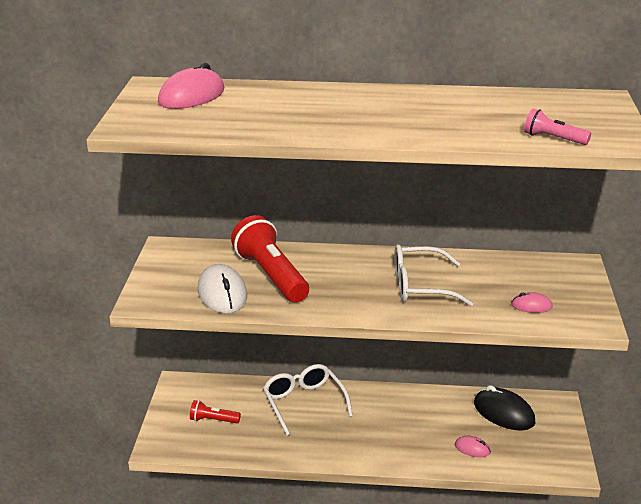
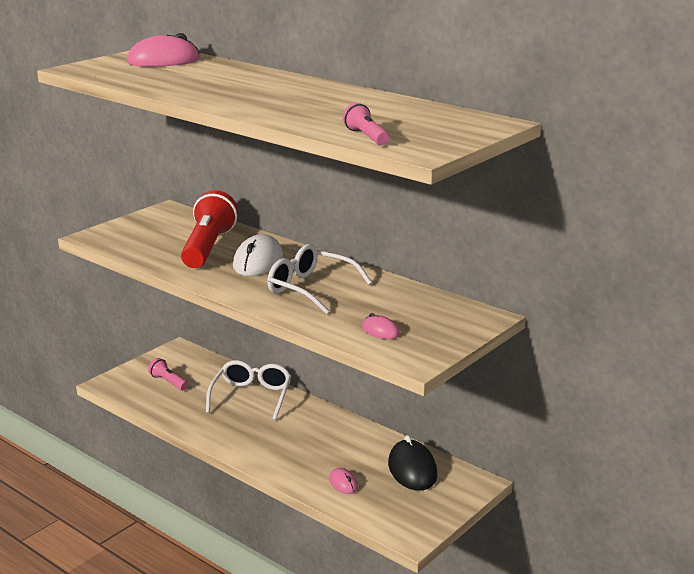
camera: 35 degrees right, 5 degrees down
red flashlight [190,400,241,423] -> pink flashlight [148,358,188,390]
white mouse [198,264,247,313] -> white mouse moved to [233,234,283,276]

